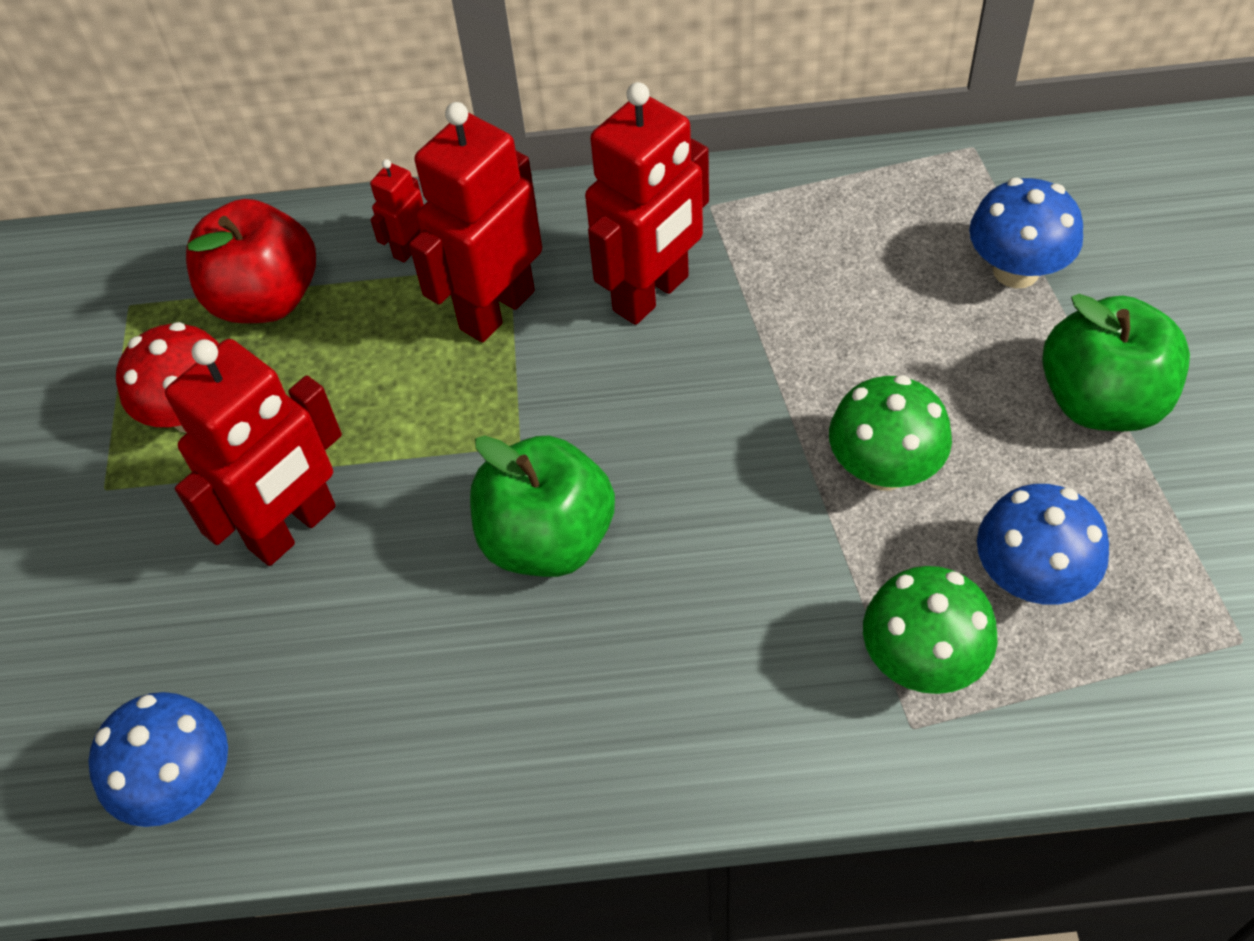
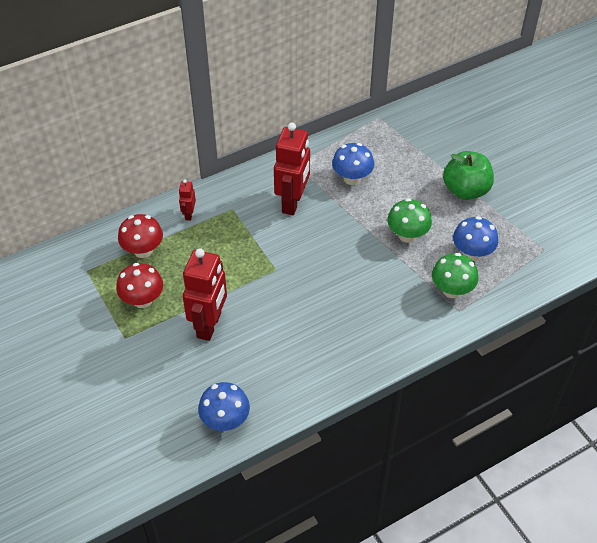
camera: 30 degrees left, 5 degrees down
red apple [186,199,316,323] -> red mushroom [118,214,163,258]
red robot [409,102,542,342] -> none
green apple [470,436,615,577] -> none
blue mushroom [969,178,1083,288] -> blue mushroom moved to [332,143,374,185]

